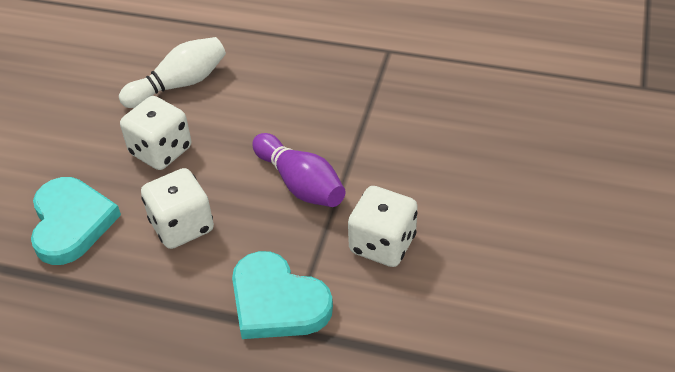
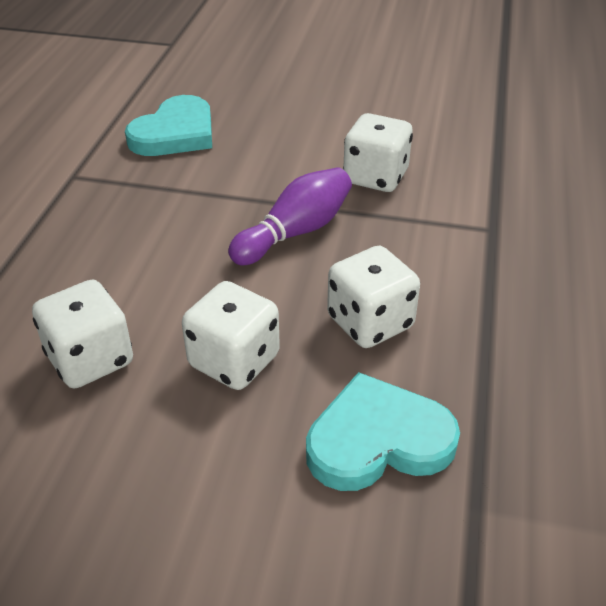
camera: 95 degrees left, 5 degrees down
white bowling pin [119,37,226,108] -> white dice [32,280,133,388]
turquoise heart [232,251,333,339] -> turquoise heart moved to [125,95,212,156]

